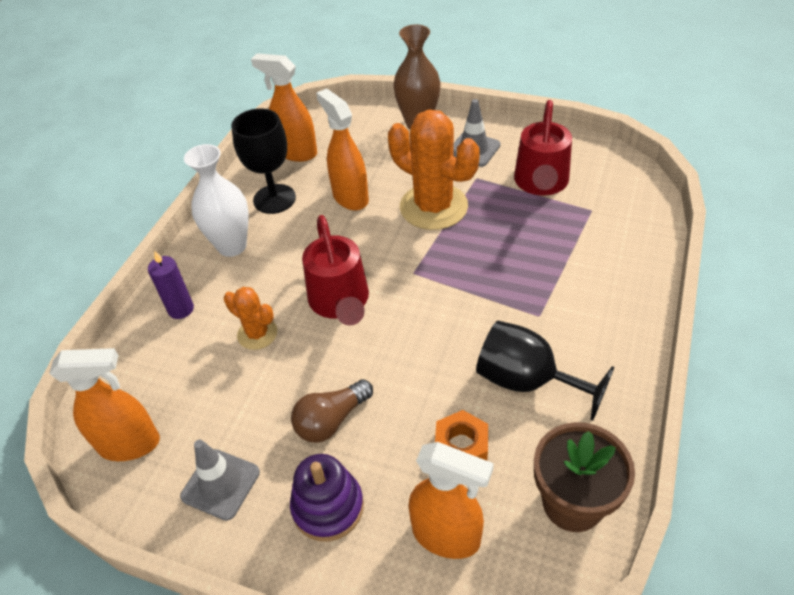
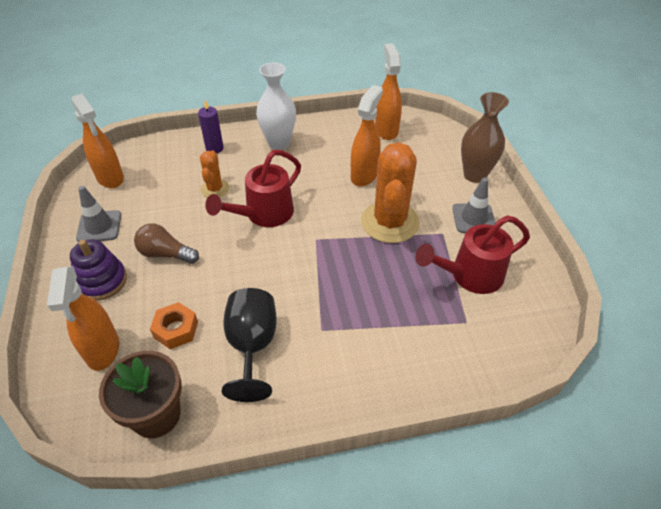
camera: 55 degrees right, 0 degrees up
black goblet [231,108,296,214] -> none

